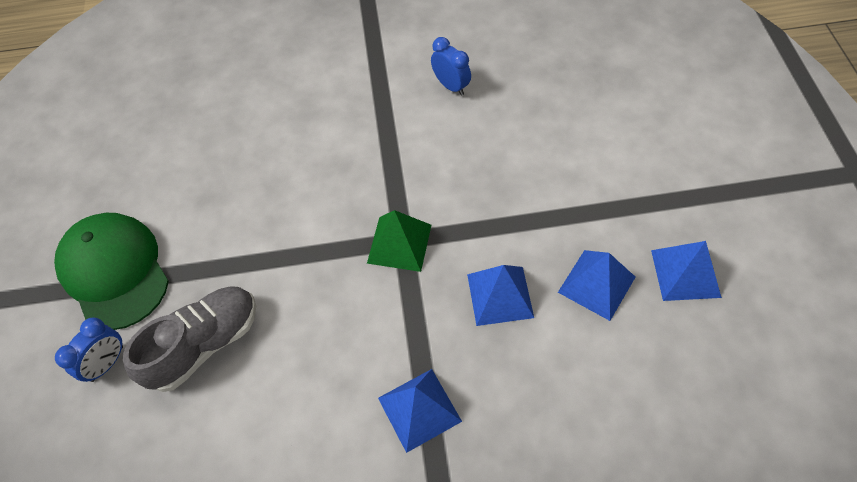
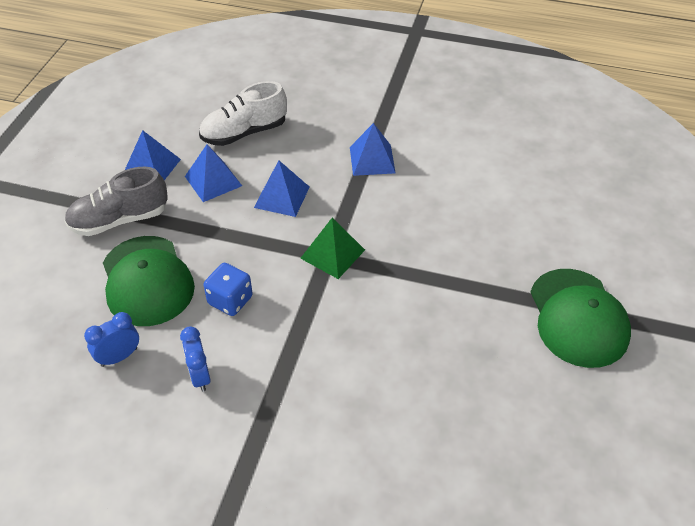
camera: 160 degrees left, 10 degrees down
blue clock [55,317,123,382] -> blue clock moved to [84,312,139,367]
grey shoe [123,286,256,392] -> grey shoe moved to [64,167,168,236]
none -> green cap [103,236,195,326]
none -> white shoe [199,81,287,146]
none -> blue dice [203,263,253,316]

